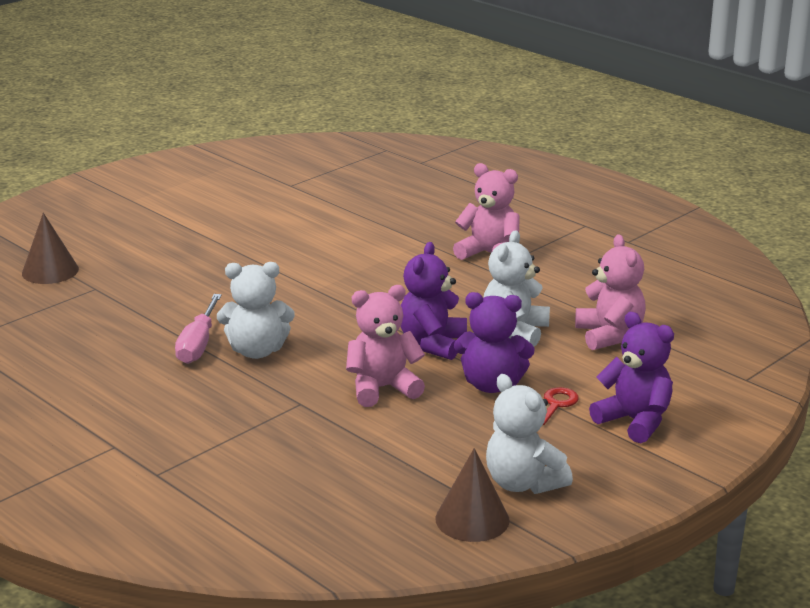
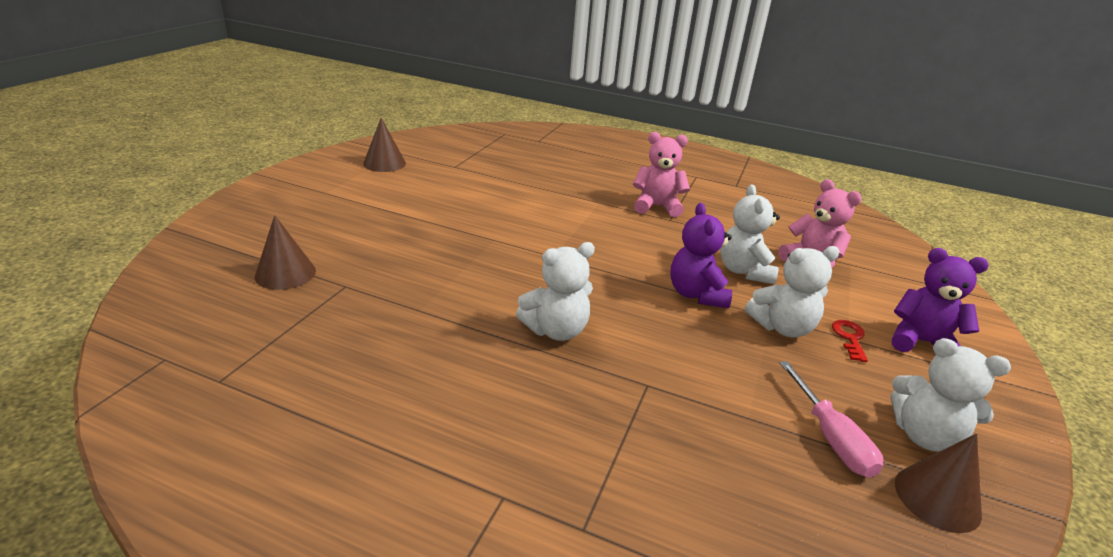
camera: 25 degrees left, 5 degrees up
pink screwdriver [175,294,222,364] -> pink screwdriver moved to [780,361,883,478]
pink teddy bear [346,285,425,407] -> none
purple teddy bear [454,292,535,393] -> white teddy bear [745,246,840,338]
none -> brown cone [363,118,406,172]

